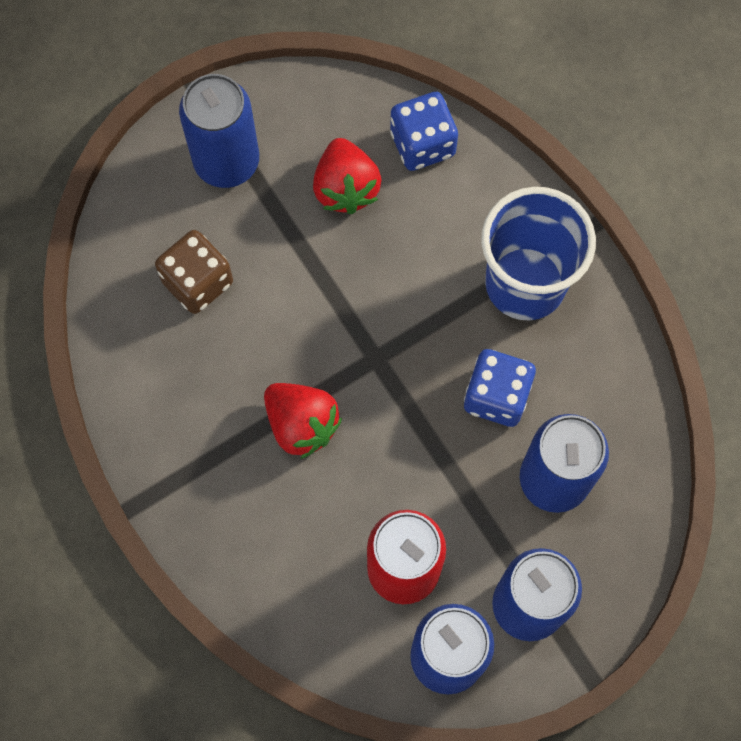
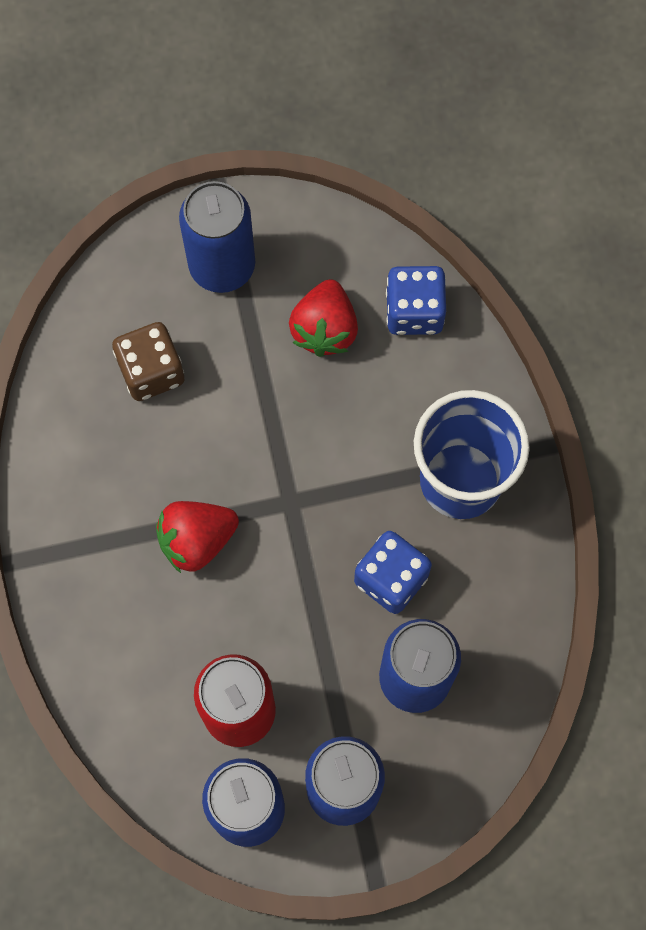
camera: 20 degrees right, 0 degrees up
red strawberry [264,383,342,459] -> red strawberry turned 90 degrees clockwise [156,501,239,573]

